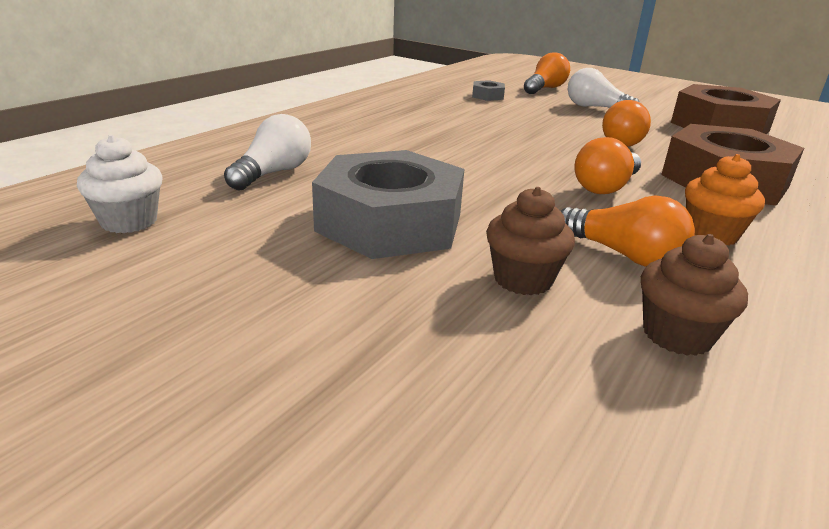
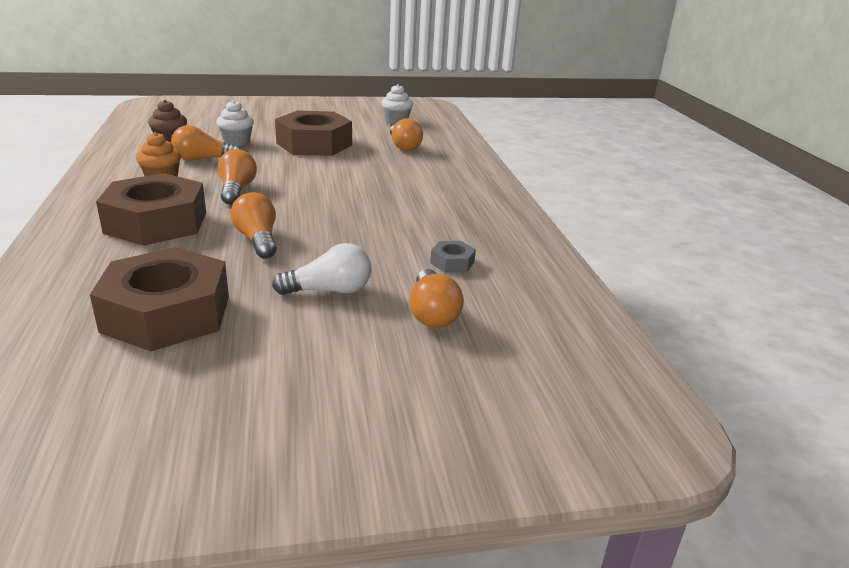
camera: 135 degrees right, 0 degrees up
white light bulb [224,114,311,190] -> orange light bulb [390,118,423,151]
grey nut [312,150,464,259] -> brown nut [275,110,352,156]
brown cupcake [486,187,575,295] -> white cupcake [216,100,254,146]

